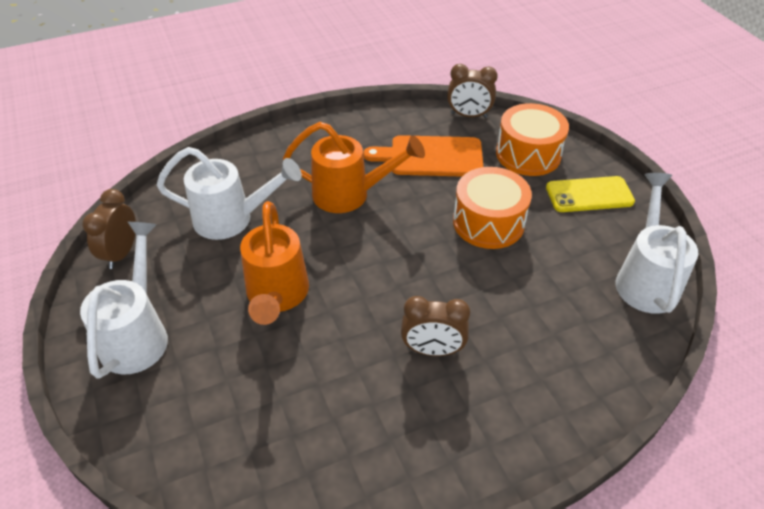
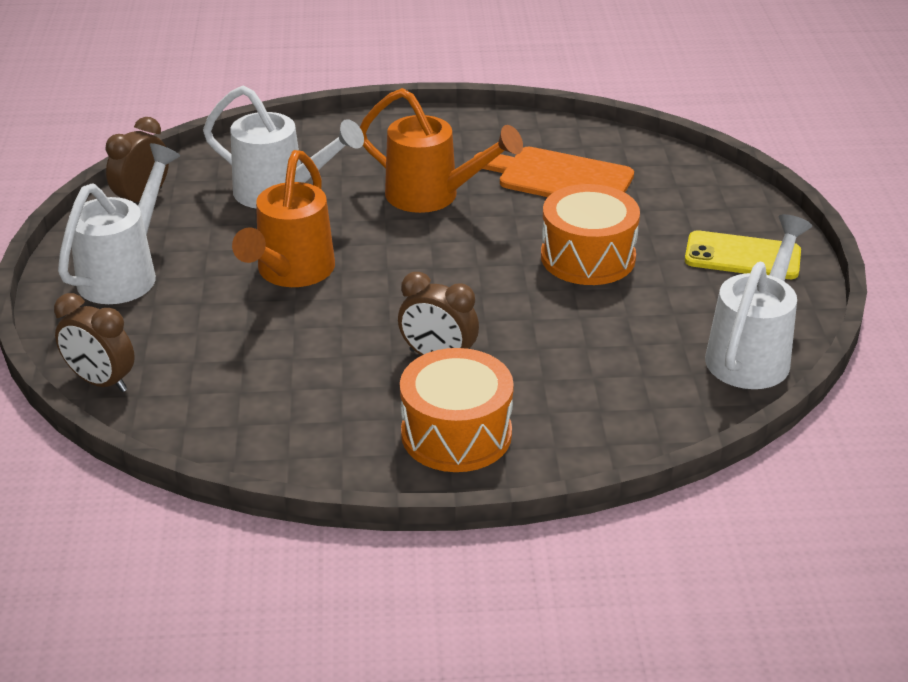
camera: 20 degrees right, 10 degrees down
brown clock [447,64,498,118] -> brown clock moved to [54,293,135,392]
orange drum [496,103,569,176] -> orange drum moved to [400,348,514,472]

